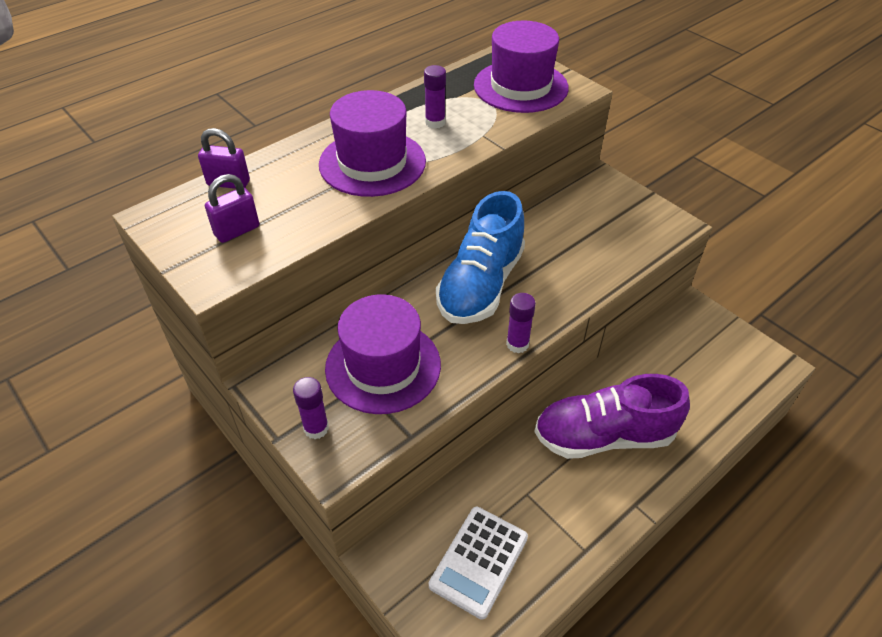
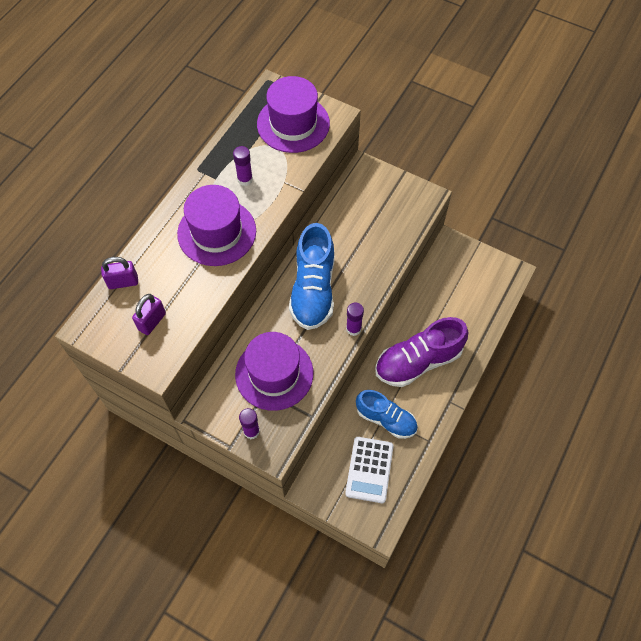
camera: 20 degrees left, 15 degrees up
none -> blue shoe [356,390,418,439]

